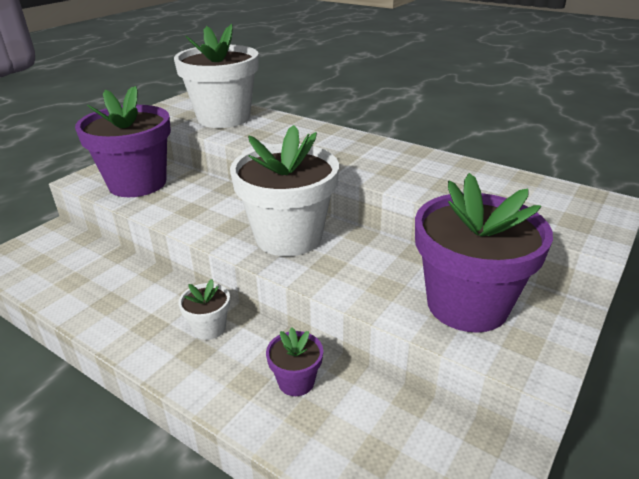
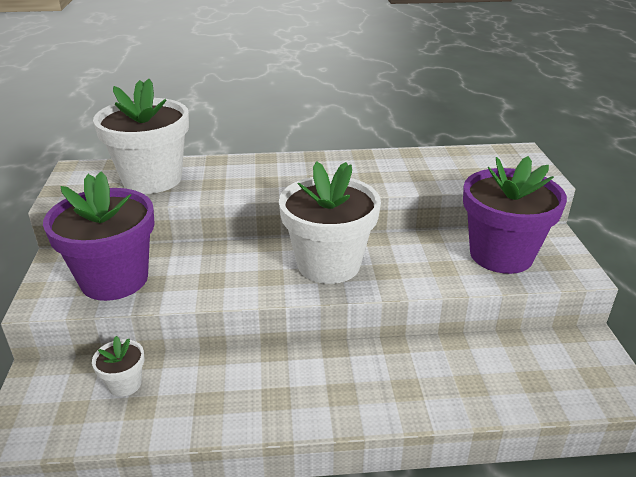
camera: 40 degrees left, 0 degrees up
white flower pot [178,279,230,340] -> white flower pot moved to [92,336,145,397]
purple flower pot [266,328,323,396] -> none

